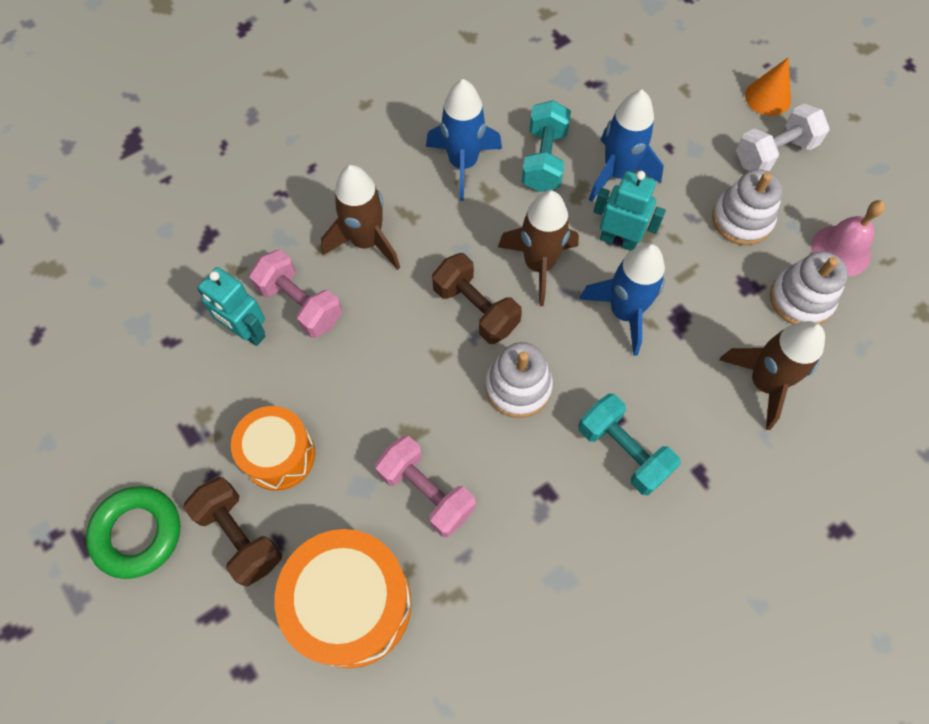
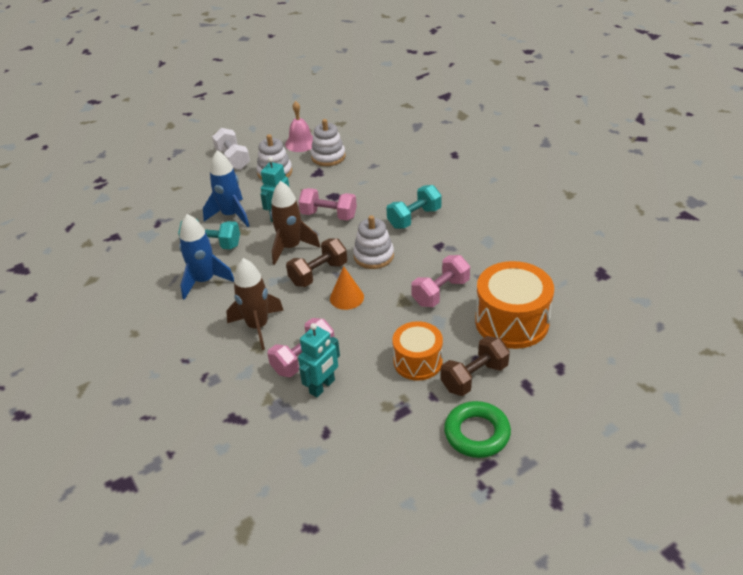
camera: 85 degrees left, 25 degrees down
blue rocket [579,243,665,356] -> pink dumbbell [298,188,357,221]
brown rocket [719,321,825,430] -> none
orange cone [745,57,791,116] -> orange cone moved to [330,266,364,310]

